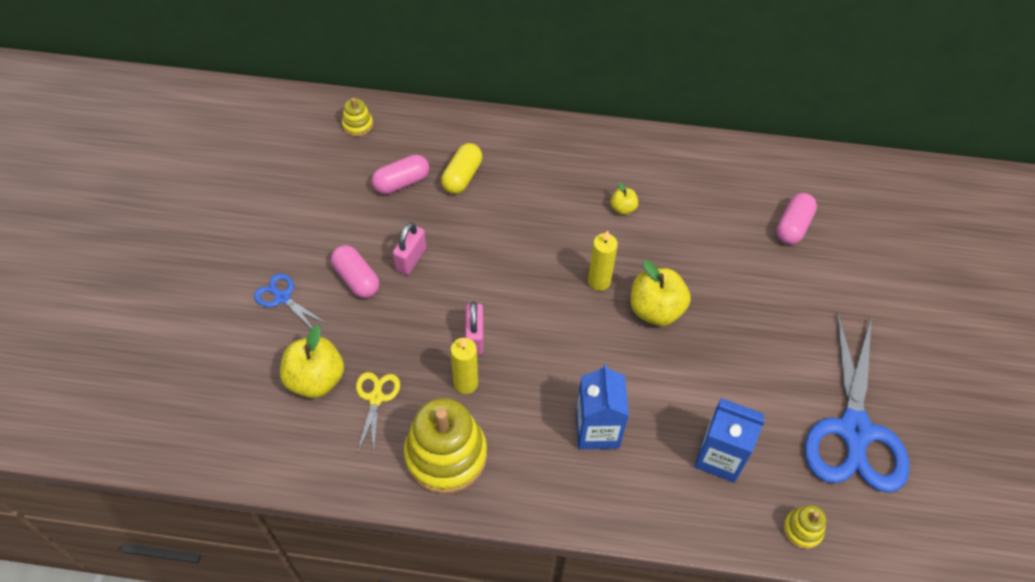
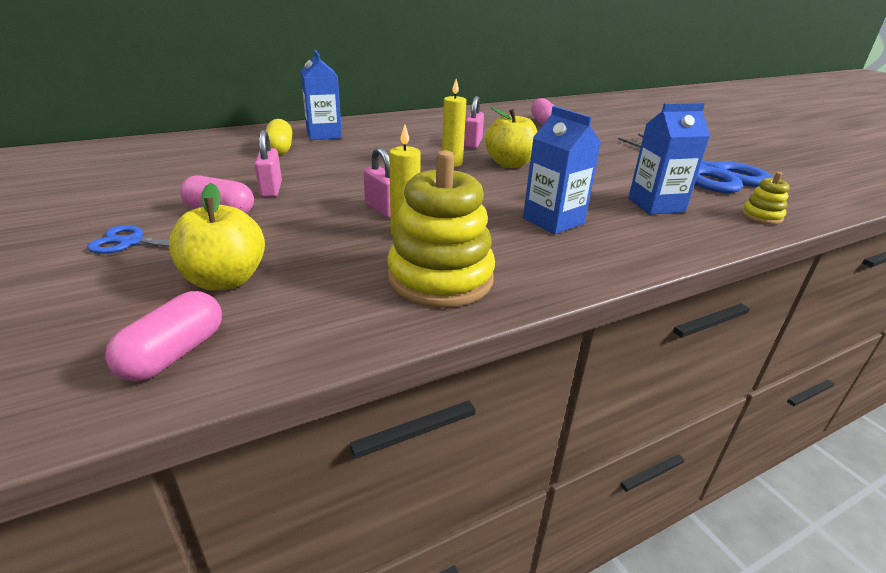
camera: 35 degrees left, 25 degrees down
yellow stacking toy [342,98,373,137] -> none
yellow scissors [356,372,400,453] -> none
pink capsule [372,155,429,194] -> pink capsule moved to [105,291,222,381]
yellow apple [610,182,638,215] -> none
none -> blue carton [300,50,342,140]
none -> pink padlock [464,96,484,149]

